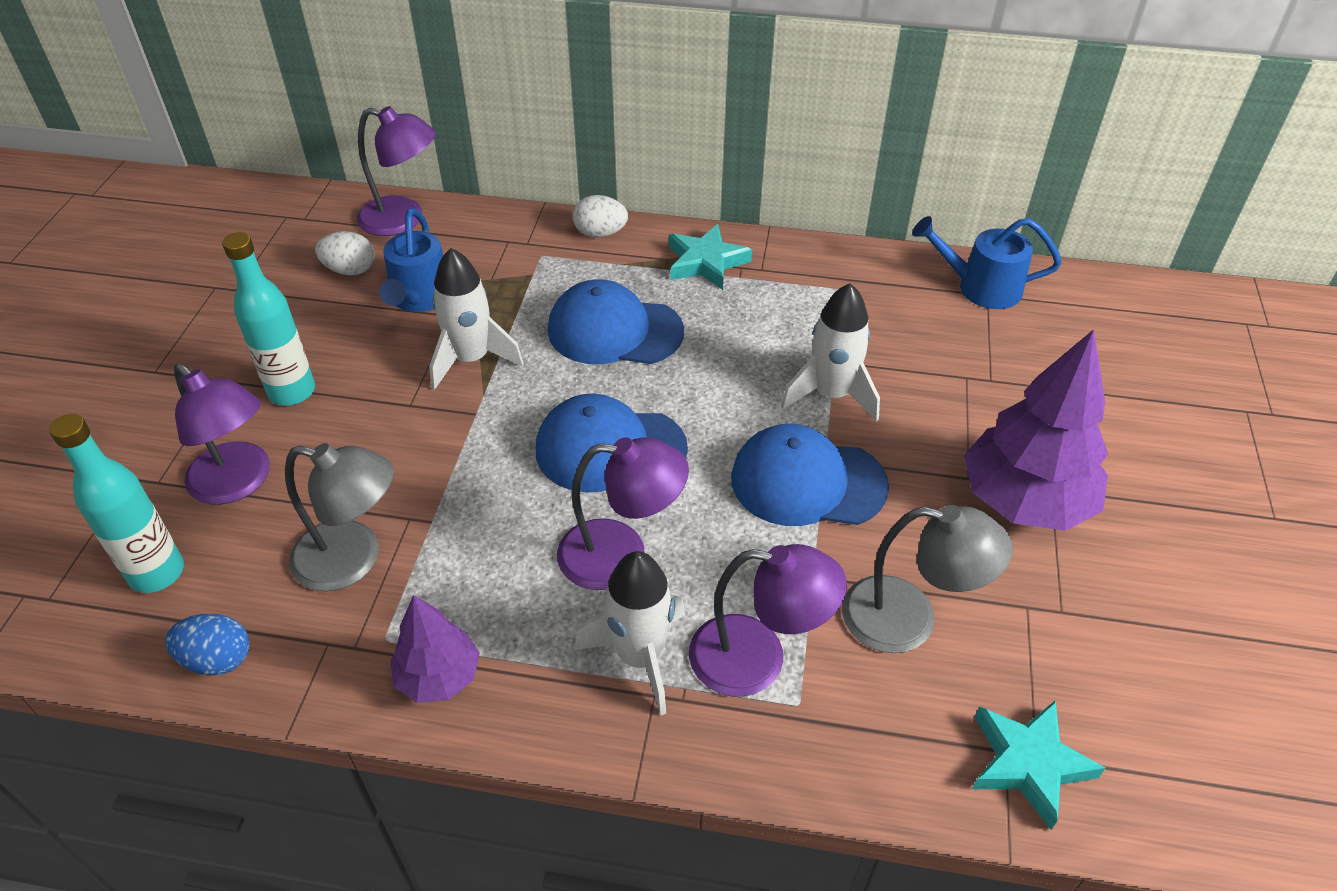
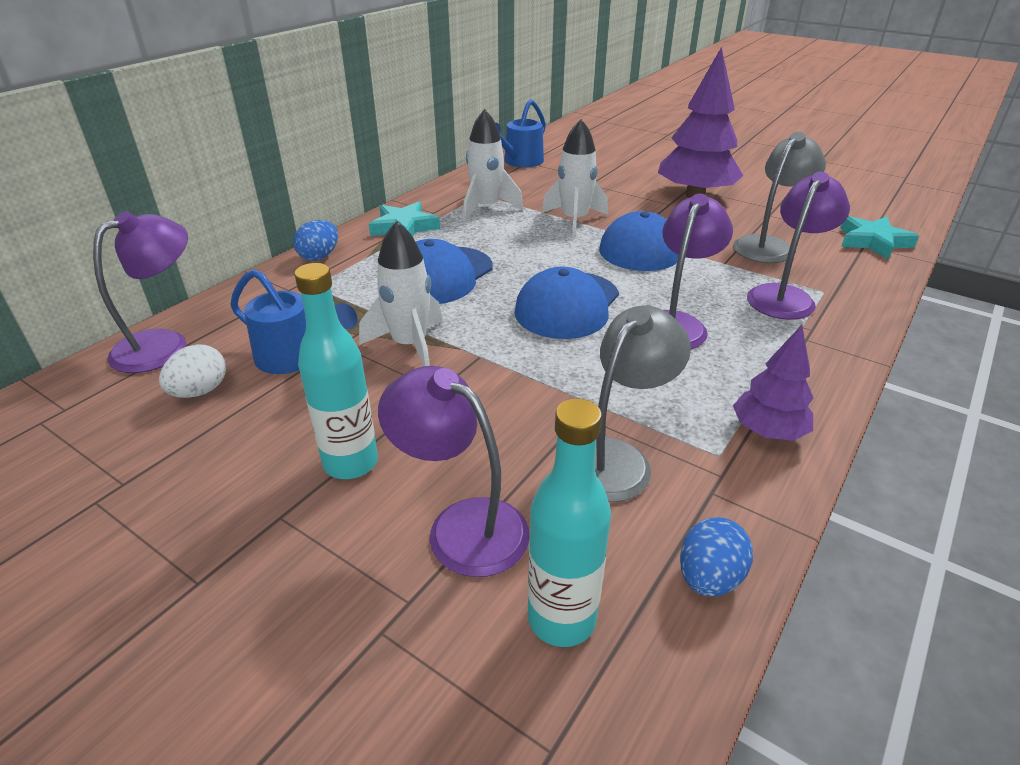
camera: 65 degrees left, 10 degrees down
purple lamp [174,364,270,505] -> purple lamp turned 120 degrees counterclockwise [378,366,530,577]
white egg [573,195,628,237] -> blue egg [293,220,338,261]
white rocket [574,551,685,715] -> white rocket moved to [463,109,523,222]

